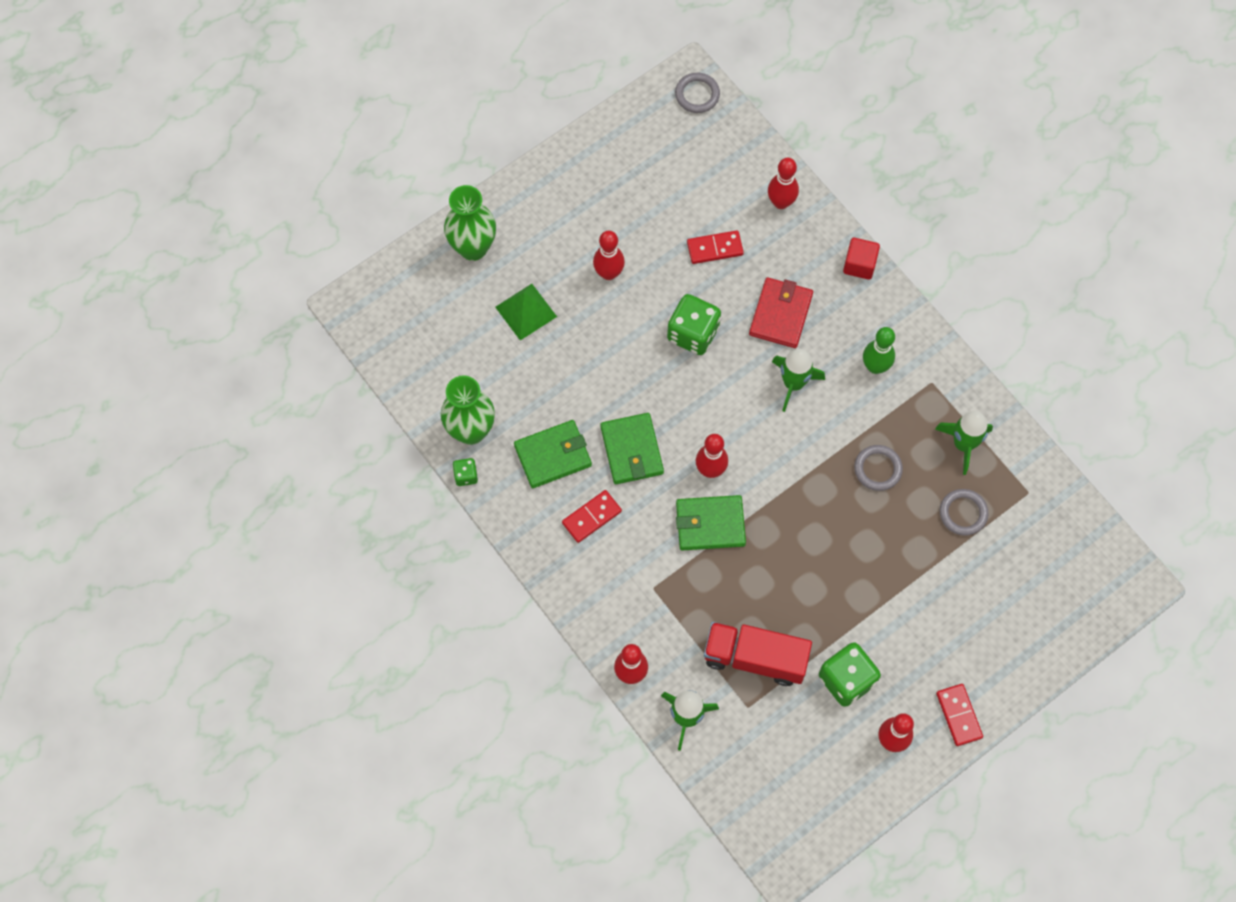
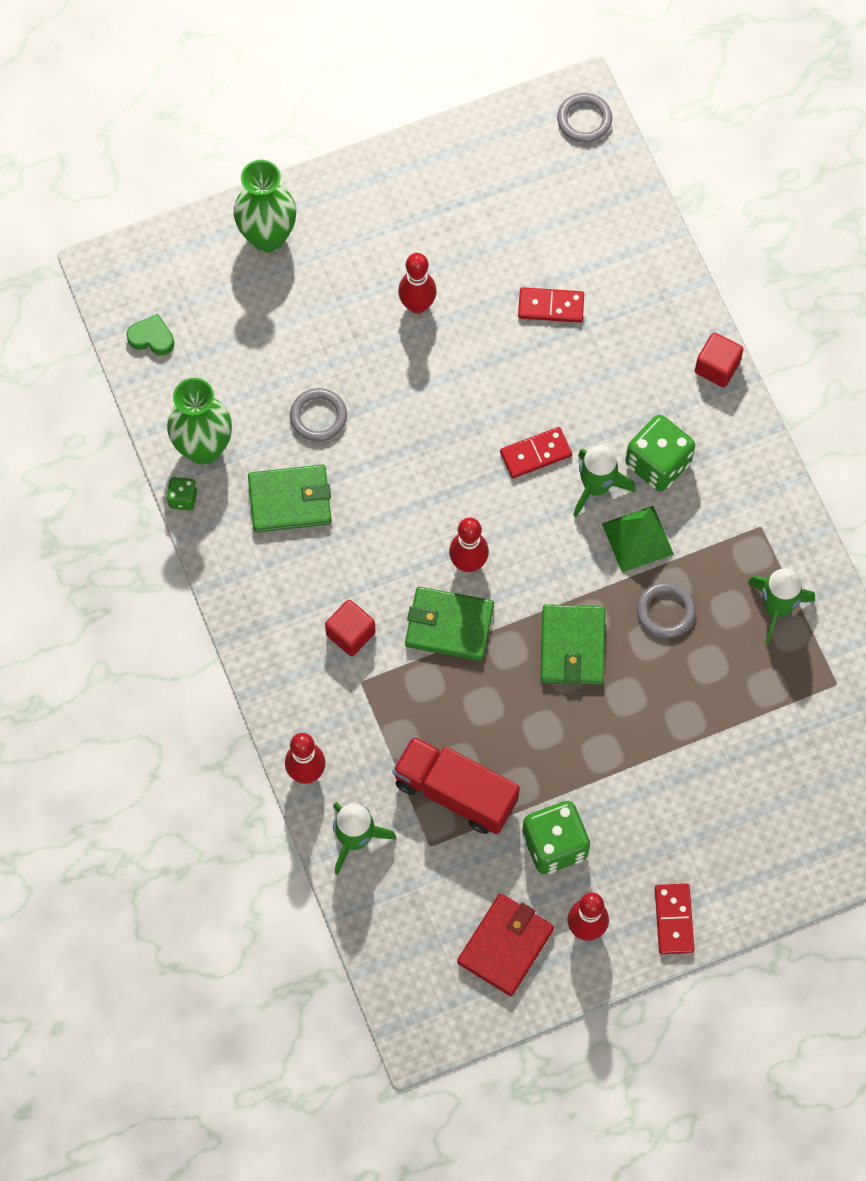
camera: 15 degrees right, 0 degrees up
green pyramid [495,284,557,340] -> green pyramid moved to [602,506,674,572]
red domino [562,490,622,543] -> red domino moved to [500,427,572,478]
green wallet [601,413,664,484] -> green wallet moved to [540,604,605,685]
green dice [667,294,721,355] -> green dice moved to [625,415,695,491]
red wallet [749,277,813,348] -> red wallet moved to [457,893,554,996]
red bowling pin [768,158,799,209] -> none
green bowling pin [863,327,895,374] -> none
grey ring [940,489,988,536] -> grey ring moved to [290,388,347,442]
none -> green heart [126,314,174,355]
none -> red cube [325,600,376,656]

